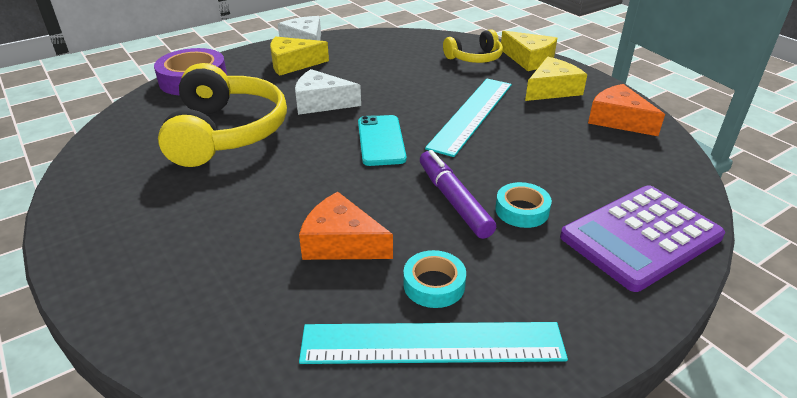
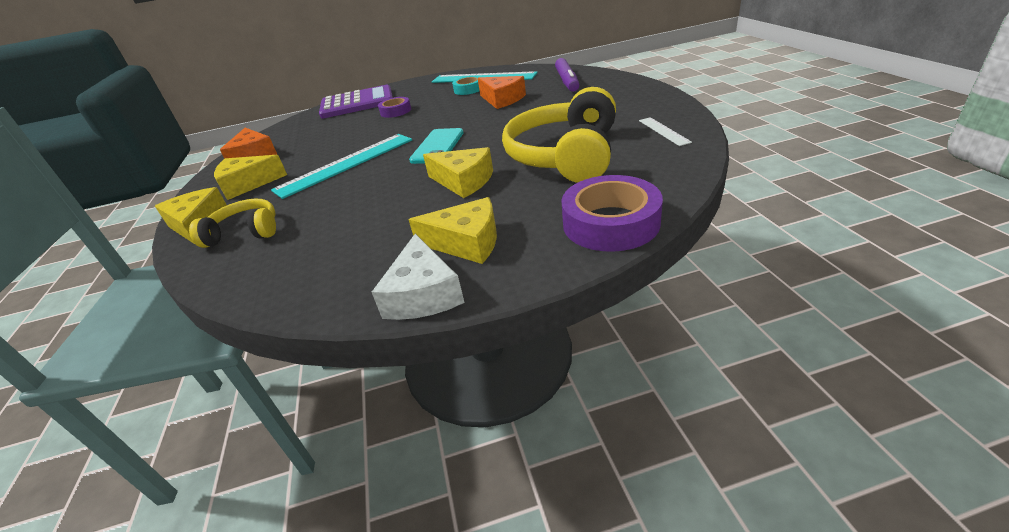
camera: 155 degrees left, 0 degrees up
white cheese [295,69,361,115] -> yellow cheese [423,147,493,198]
purple marker [420,150,496,239] -> purple marker moved to [555,58,579,92]
turquoise tape [495,182,552,228] -> purple tape [378,97,411,118]
none -> white ruler [639,117,692,146]

